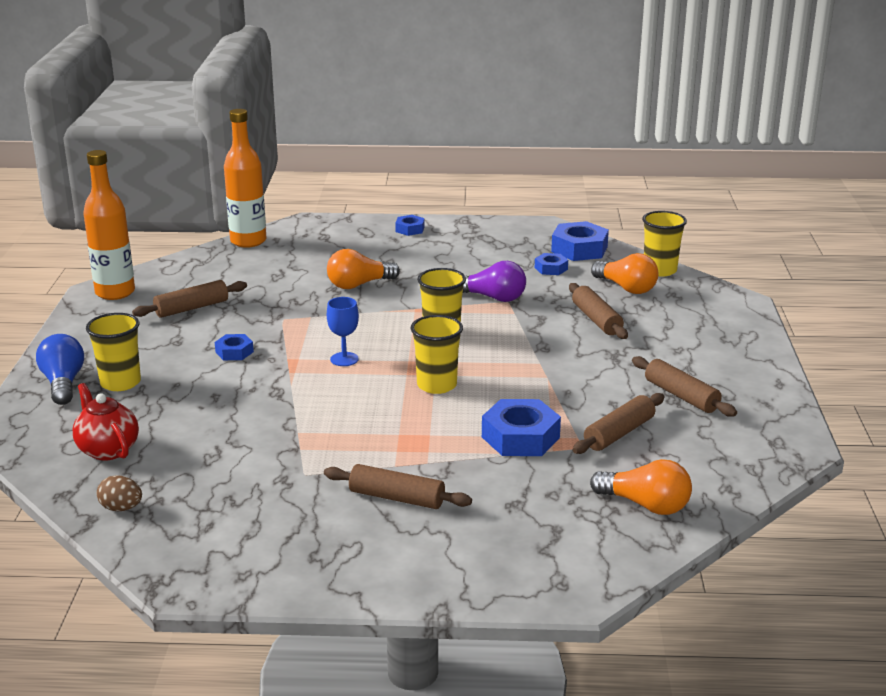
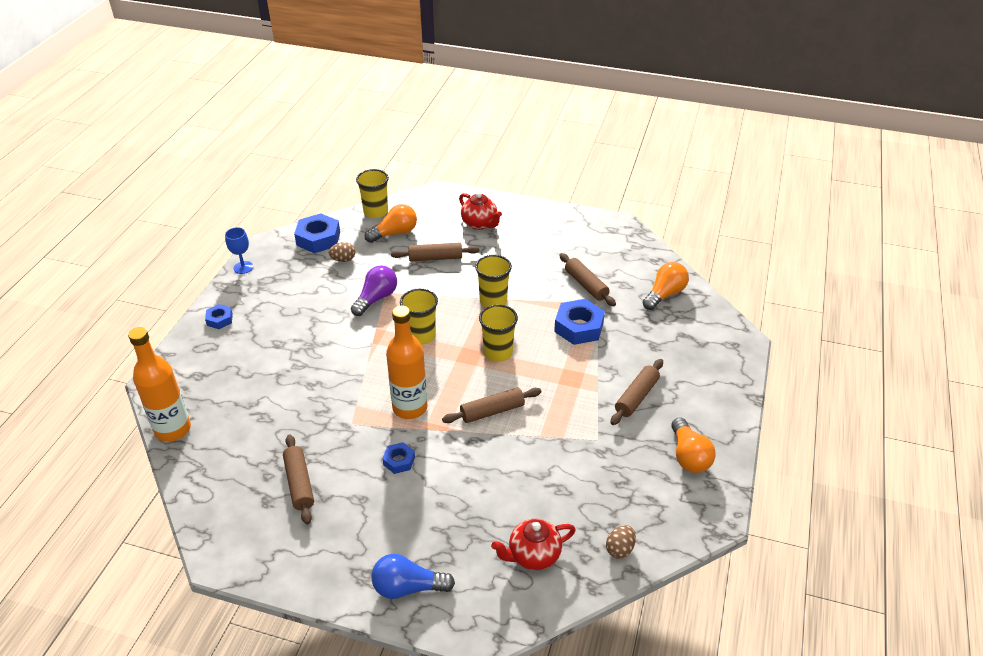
camera: 75 degrees left, 15 degrees up
orange bottle [83,150,135,300] -> orange bottle moved to [386,306,428,419]
yellow cup [86,313,141,391] -> yellow cup moved to [475,255,512,307]
orange light bulb [327,249,400,289] -> orange light bulb moved to [671,418,716,473]
blue goblet [327,297,359,366] -> blue goblet moved to [225,227,253,274]
blue nut [535,253,568,275] -> brown egg [329,242,355,262]
brown rolling pin [632,356,737,417] -> brown rolling pin moved to [442,387,541,423]
none -> red teapot [459,192,502,230]

